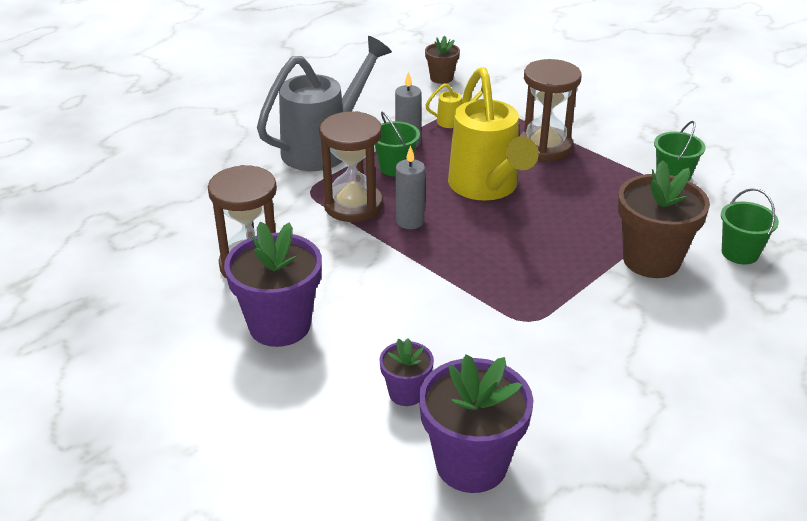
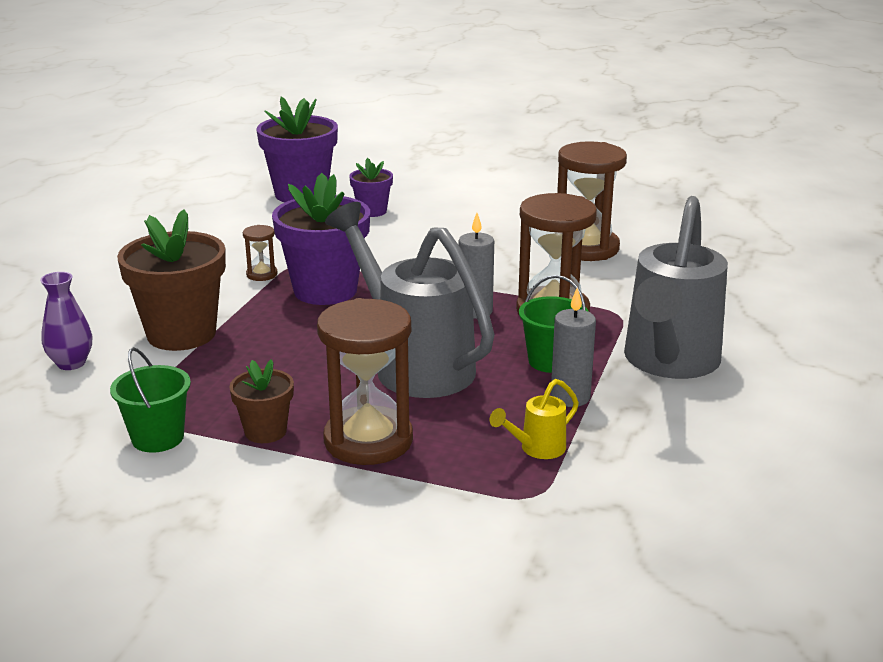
camera: 155 degrees right, 10 degrees down
purple flower pot [224,222,322,347] -> purple flower pot moved to [272,173,370,305]
brown flower pot [425,36,460,84] -> brown flower pot moved to [229,359,294,443]
yellow watering can [448,67,539,201] -> grey watering can [325,202,495,398]
green bucket [721,188,779,265] -> purple vase [40,272,92,370]
none -> brown hourglass [243,225,278,281]

